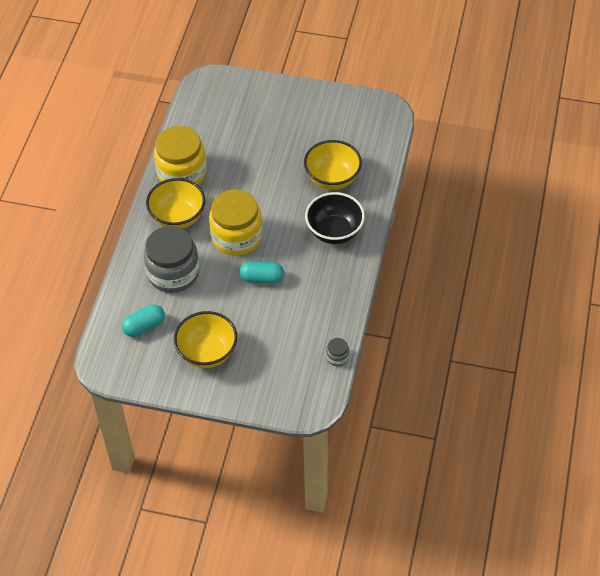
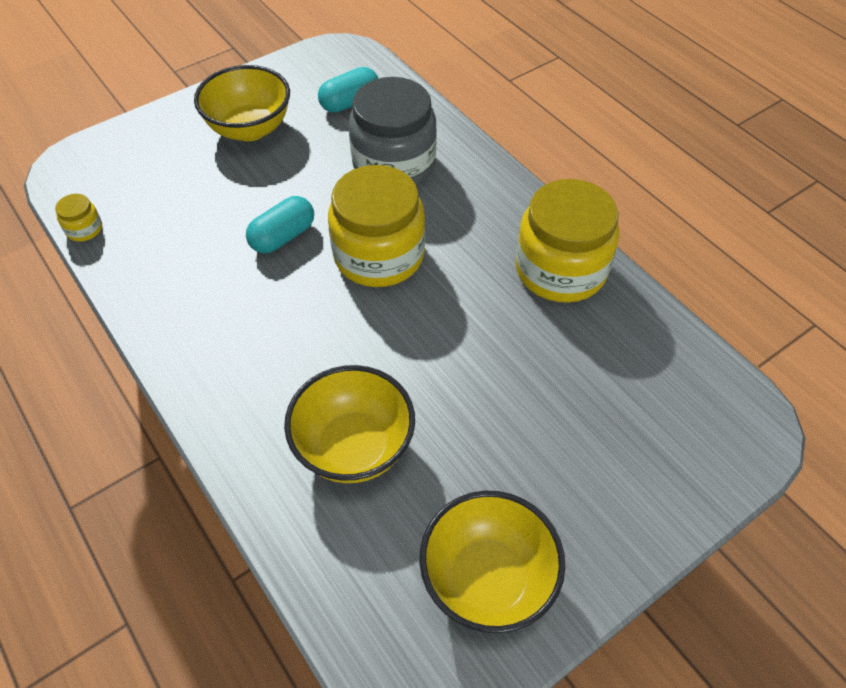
camera: 130 degrees right, 0 degrees up
turquoise capsule [122,305,165,337] -> turquoise capsule turned 45 degrees clockwise [318,67,378,113]
yellow bowl [146,178,205,228] -> yellow bowl moved to [419,491,565,633]
black bowl [305,192,365,244] -> none
grey jar [326,338,349,366] -> yellow jar [55,194,102,242]

